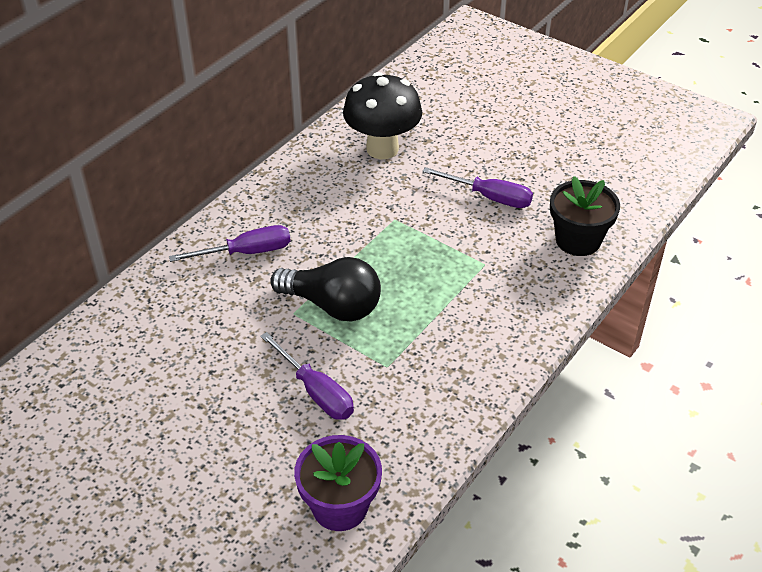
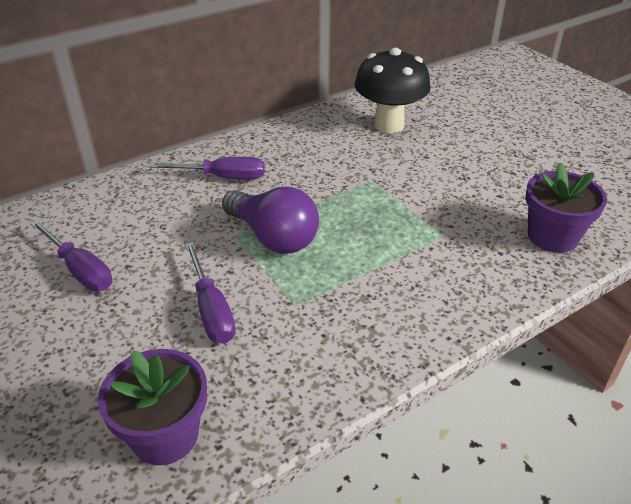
camera: 20 degrees right, 5 degrees down
black light bulb [270,257,381,321] -> purple light bulb [222,186,319,254]
purple screwdriver [422,167,533,208] -> purple screwdriver moved to [30,220,113,291]
black flower pot [550,176,620,256] -> purple flower pot [525,162,607,253]

